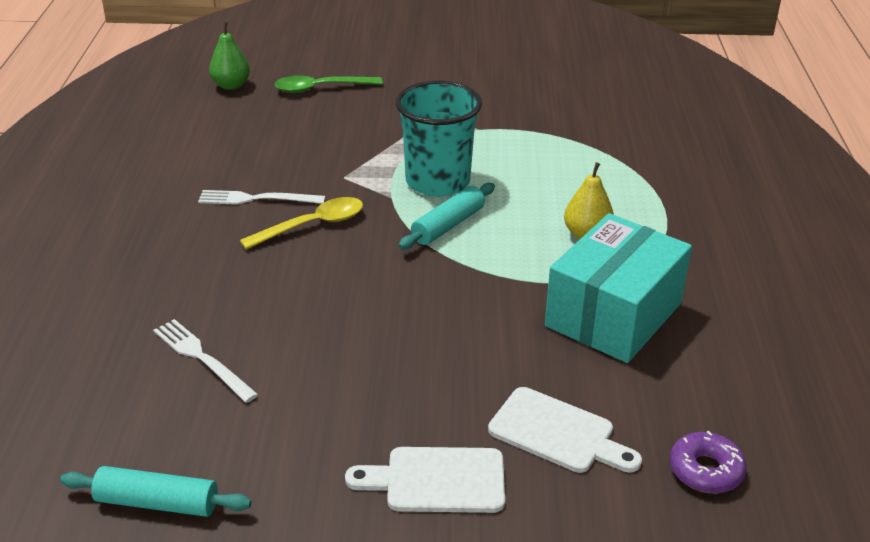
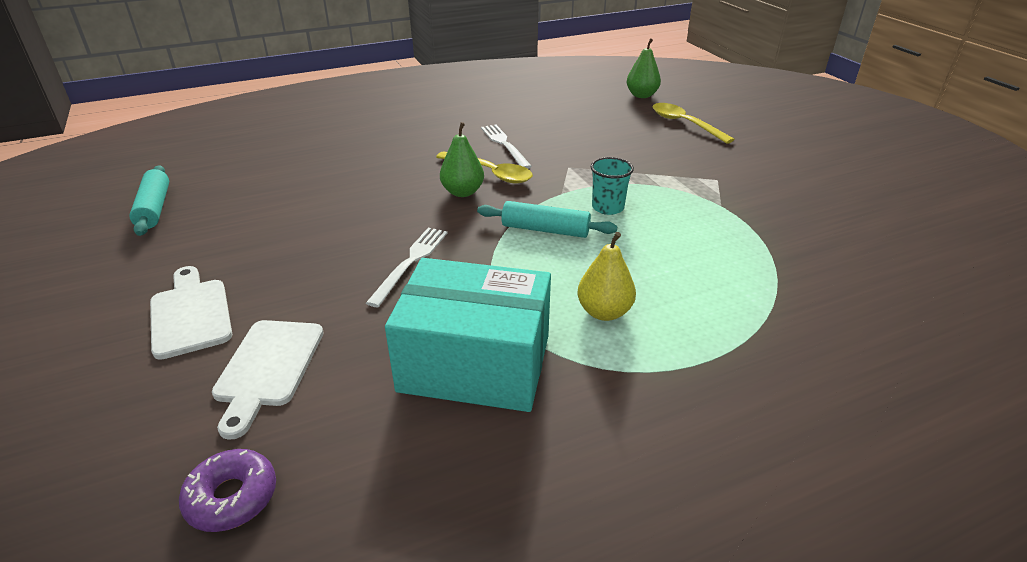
camera: 65 degrees right, 0 degrees up
white fork [153,319,258,403] -> white fork moved to [366,228,448,307]
green spoon [274,75,383,93] -> yellow spoon [653,103,735,144]
turquoise cup [396,81,482,197] -> turquoise cup [591,157,634,215], size x0.50
none -> green pear [440,122,484,197]

